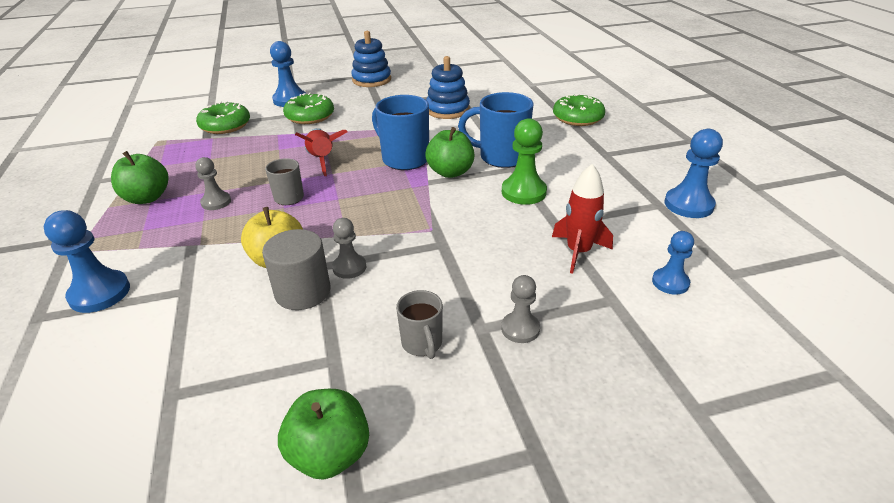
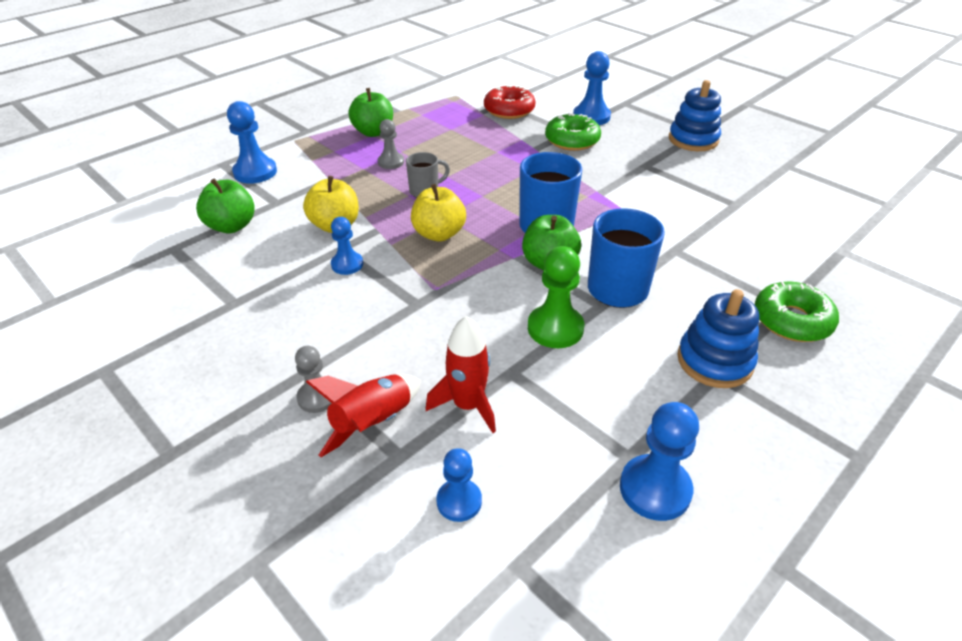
camera: 60 degrees right, 5 degrees up
green donut [196,101,250,134] -> red donut [484,85,536,119]
grey cylinder [262,229,331,310] -> none
green apple [278,389,369,480] -> green apple moved to [196,179,255,233]
red rocket [295,128,348,176] -> red rocket moved to [306,374,421,457]
grey pawn [332,218,366,279] -> blue pawn [331,217,363,275]
grey mug [396,290,443,359] -> none
blue stacking toy [426,56,470,119] -> blue stacking toy moved to [677,289,759,388]
none -> yellow apple [411,184,466,241]

